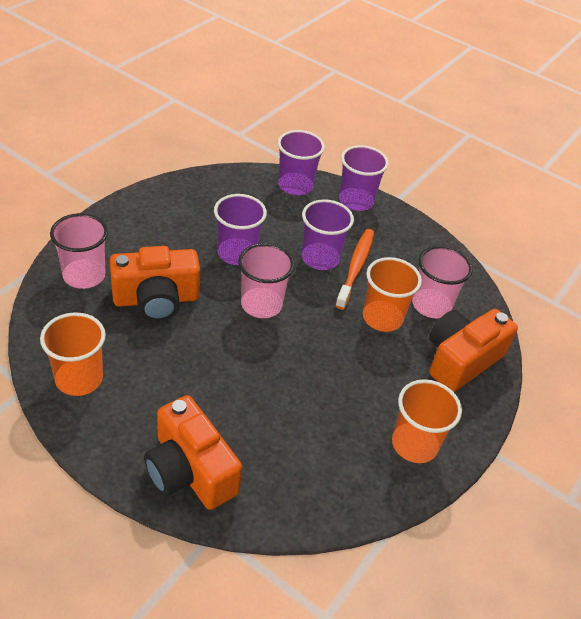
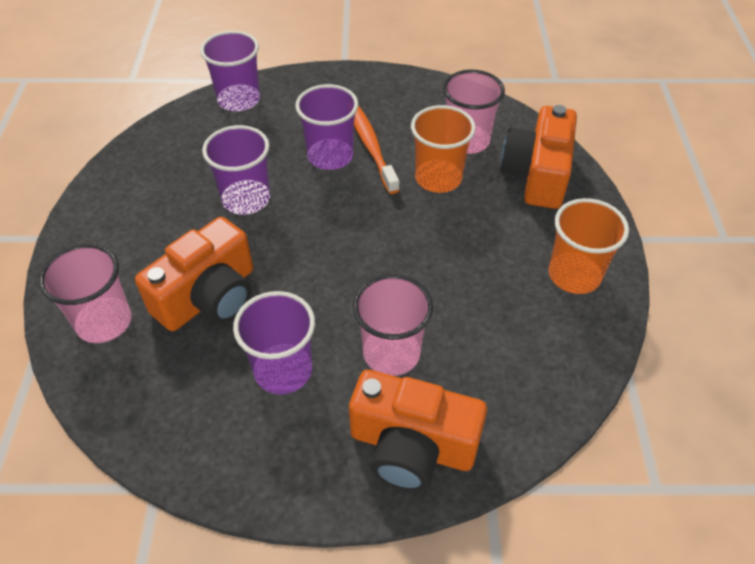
camera: 30 degrees left, 5 degrees up
orange cup [40,312,106,396] -> none
pink cup [238,243,295,318] -> pink cup moved to [353,274,433,376]
purple cup [339,145,389,211] -> purple cup moved to [233,291,315,394]

